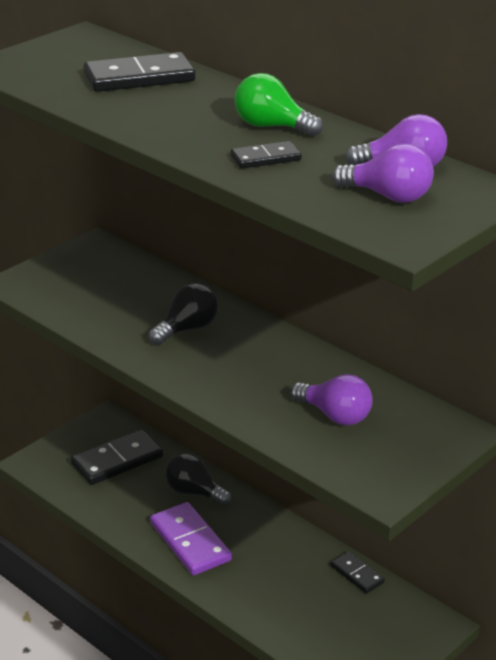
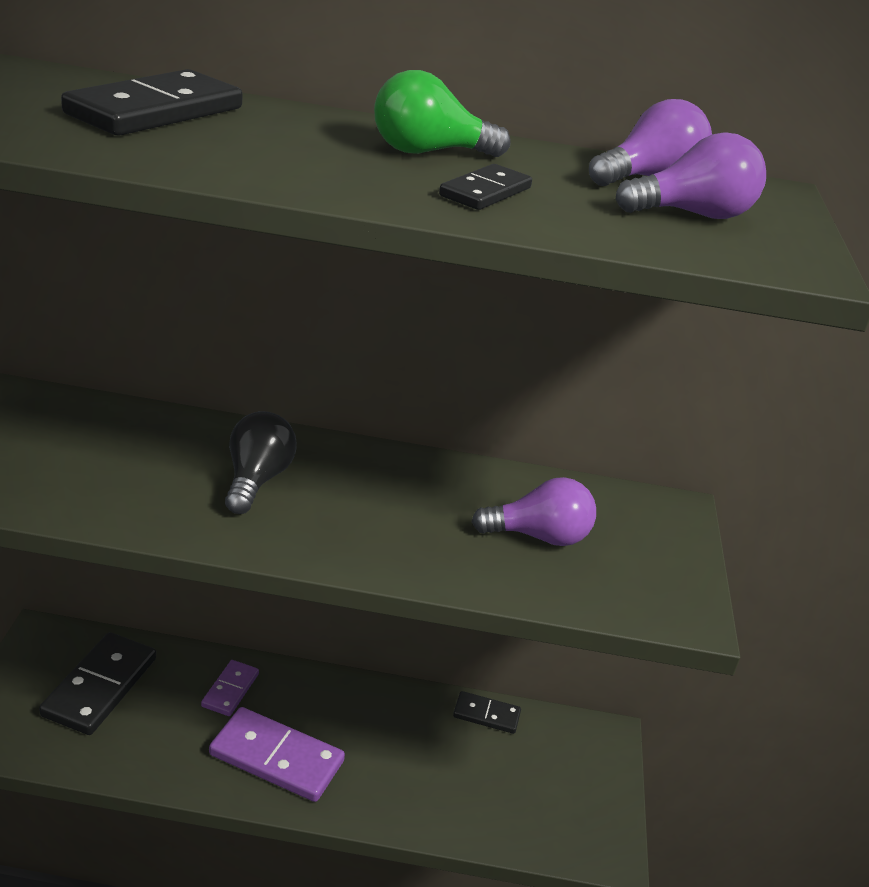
camera: 40 degrees left, 0 degrees up
black light bulb [165,453,232,506] -> purple domino [201,660,259,716]

